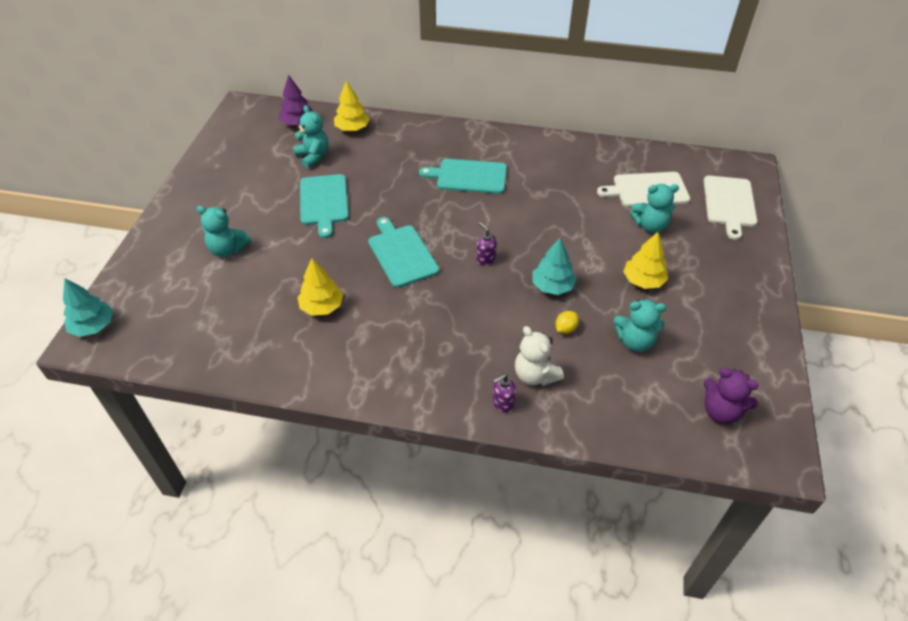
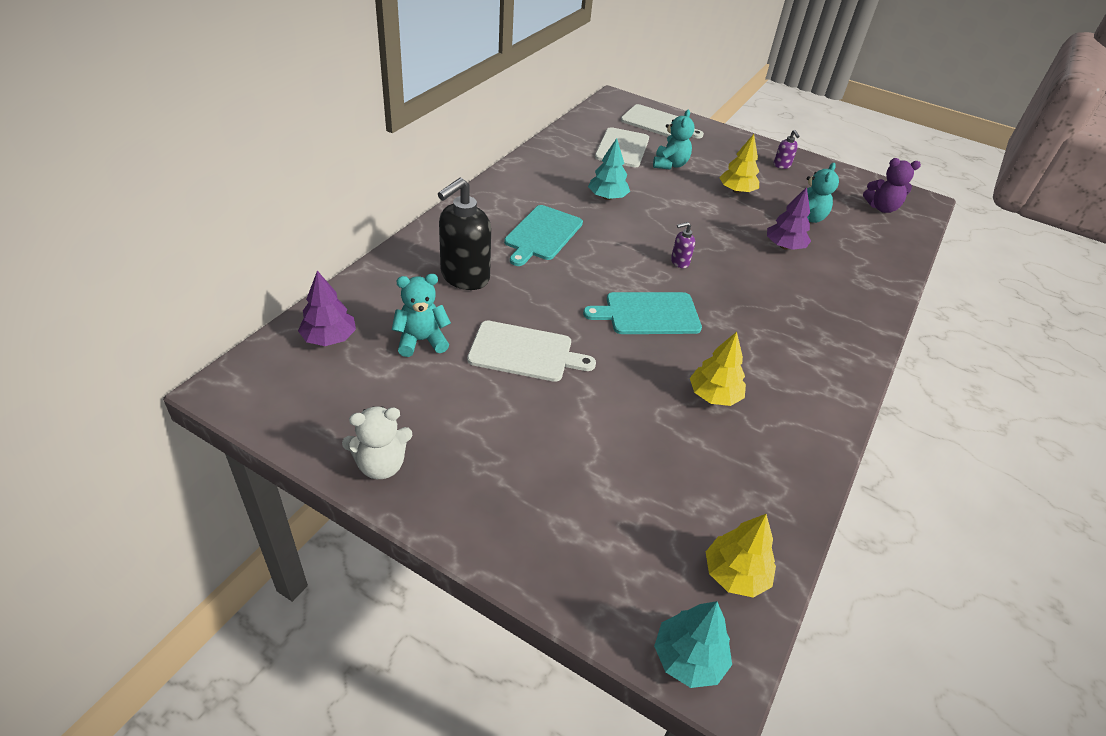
camera: 75 degrees left, 5 degrees down
turquoise teddy bear [196,206,251,257] -> none
turquoise cutting board [300,174,349,238] -> white cutting board [467,321,596,382]
yellow tree [334,80,369,131] -> yellow tree moved to [706,514,776,598]
purple soap dispenser [493,374,516,413] -> purple soap dispenser moved to [773,130,799,169]
white teddy bear [515,326,564,386] -> white teddy bear moved to [342,406,412,479]
turquoise tree [532,238,577,295] -> turquoise tree moved to [588,138,630,200]
yellow lemon [556,311,579,334] -> purple tree [767,187,811,250]
purple teddy bear [704,368,759,424] -> purple teddy bear turned 45 degrees clockwise [863,158,921,213]
none -> black soap dispenser [438,178,491,290]

